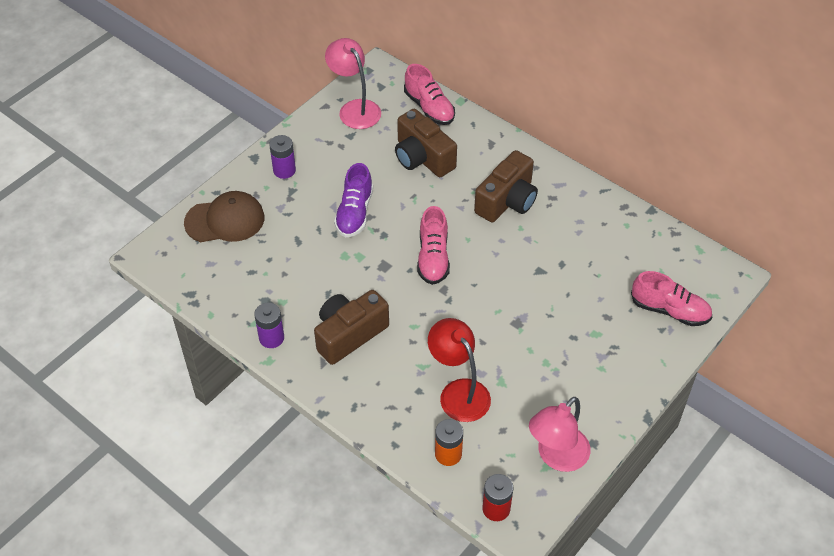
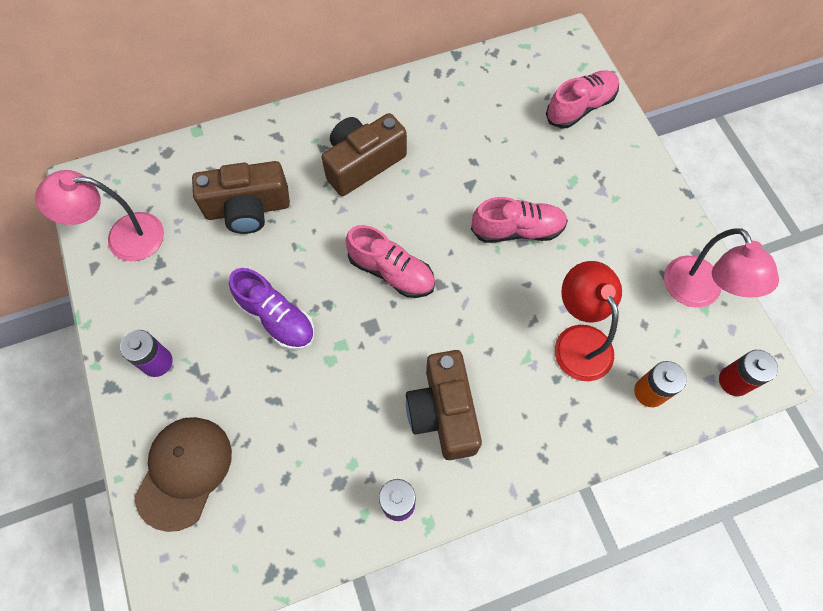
camera: 60 degrees left, 15 degrees up
pink shoe [404,64,455,125] -> pink shoe moved to [471,197,568,243]
red lamp [428,318,491,422] -> red lamp turned 75 degrees clockwise [555,261,622,381]
brown camera [474,150,538,222] -> brown camera turned 105 degrees counterclockwise [322,113,407,196]

